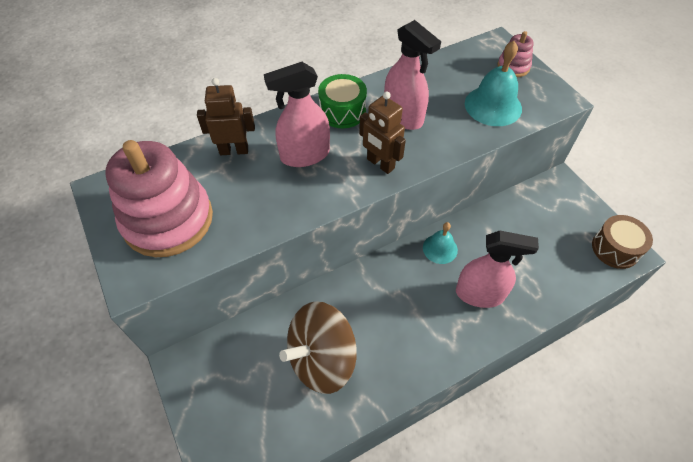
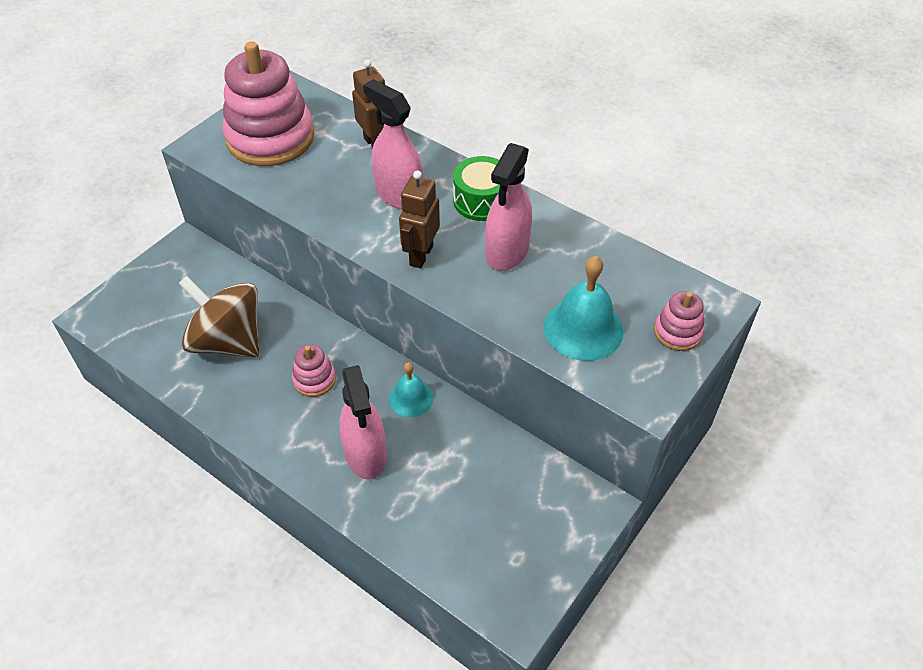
camera: 65 degrees right, 5 degrees down
brown drum [592,215,653,269] -> none
none -> pink stacking toy [292,344,336,397]

